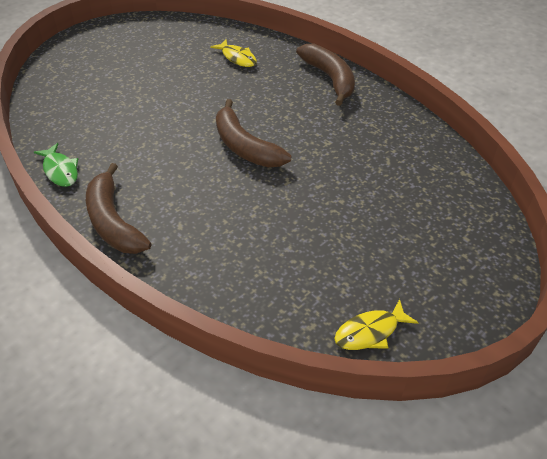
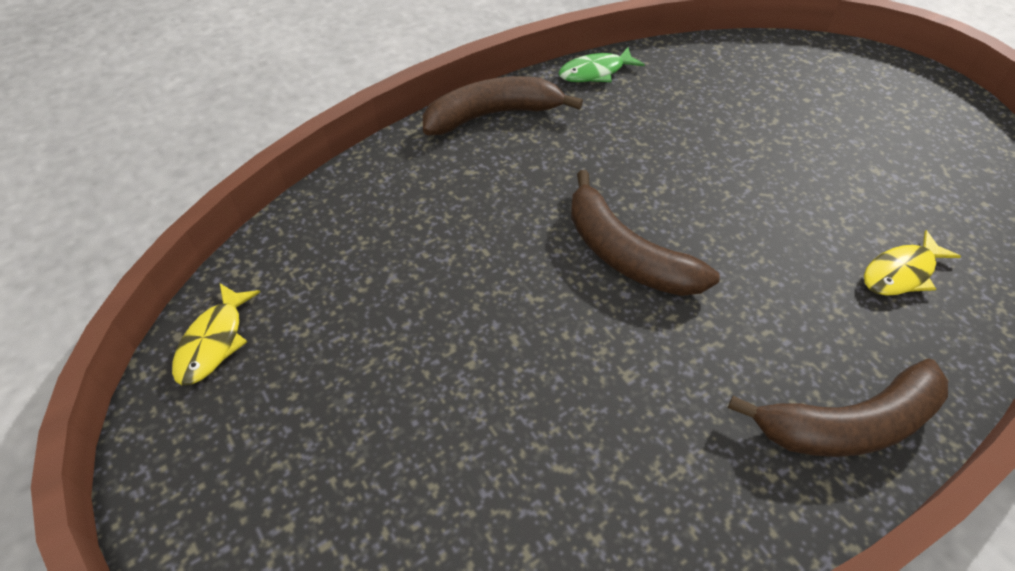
camera: 100 degrees right, 5 degrees up
brown banana [216,99,291,167] -> brown banana turned 105 degrees counterclockwise [571,170,720,296]
yellow fish [334,299,419,350] -> yellow fish turned 150 degrees counterclockwise [172,283,260,385]

